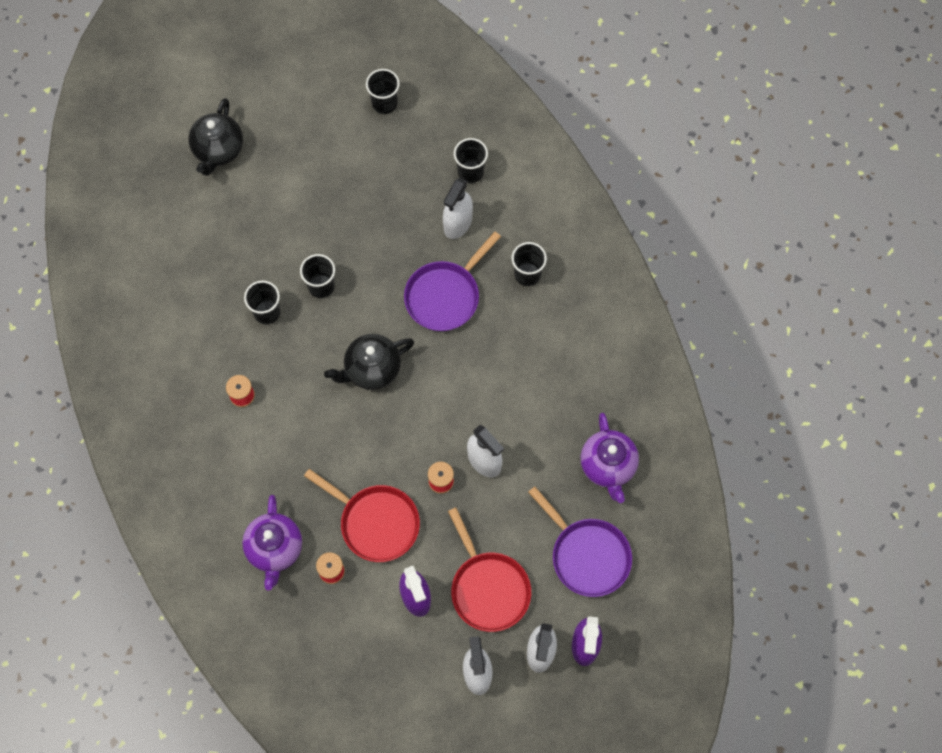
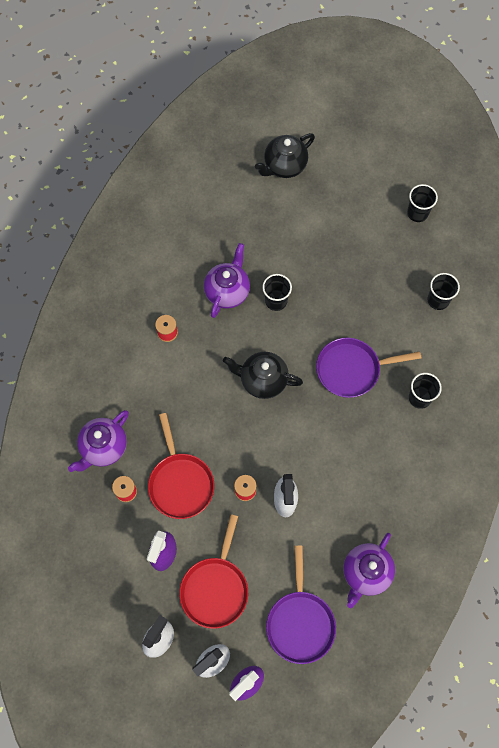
camera: 40 degrees right, 0 degrees up
black cup [244,281,280,324] -> purple teapot [204,243,250,318]
white spray bottle [443,178,473,239] -> none

